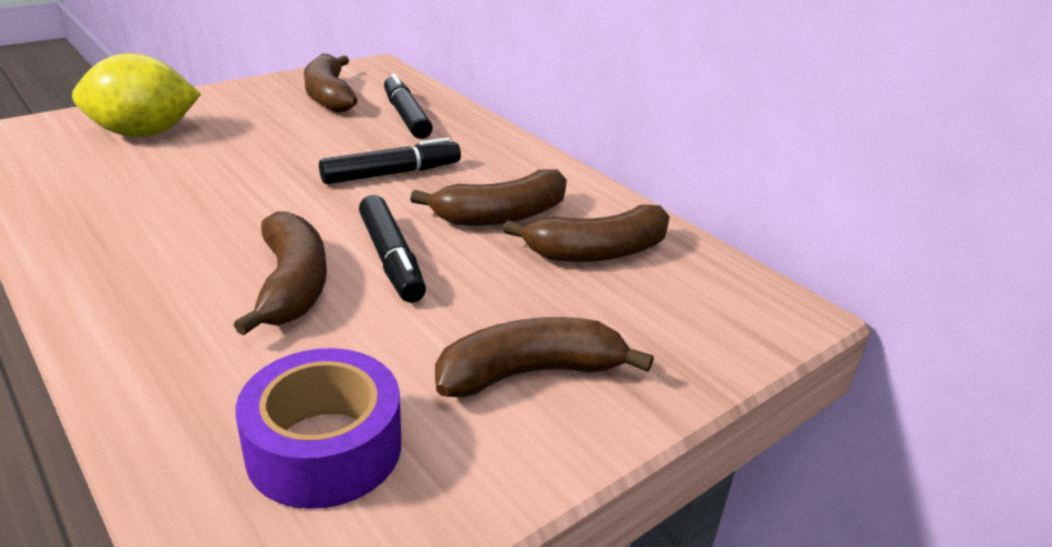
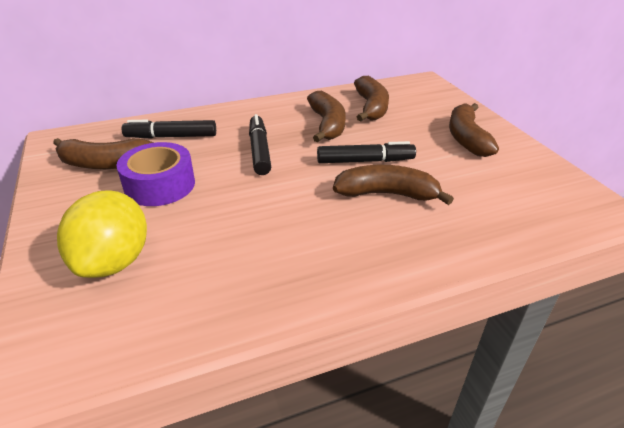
camera: 70 degrees left, 5 degrees up
purple tape [235,348,401,509] -> purple tape moved to [116,142,195,206]

